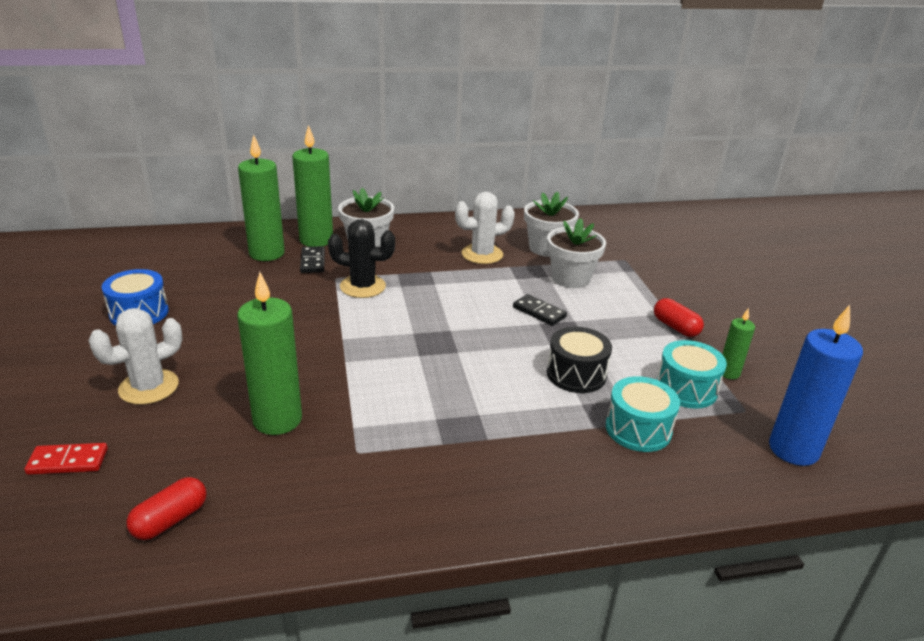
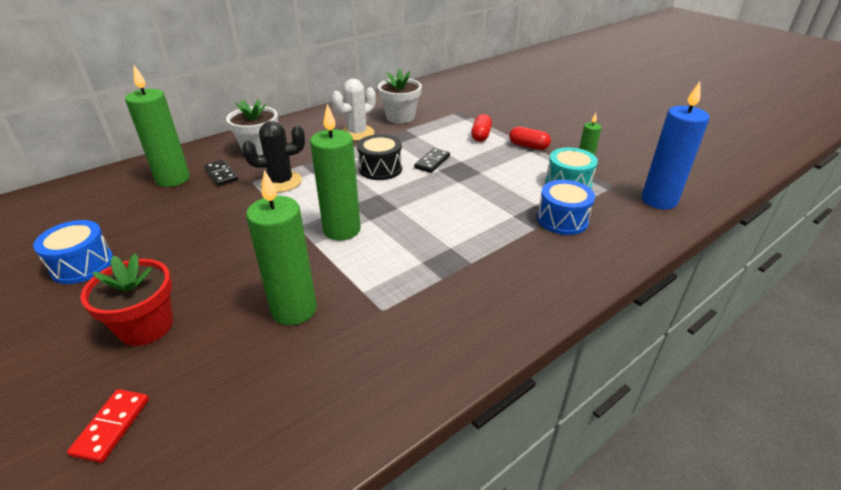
camera: 25 degrees left, 5 degrees up
red domino [24,443,108,475] -> red domino turned 45 degrees counterclockwise [67,389,149,463]
white cactus [88,308,182,405] -> red flower pot [80,253,173,346]
red capsule [126,477,207,540] -> red capsule moved to [471,114,492,142]
green candle [292,125,333,247] -> green candle moved to [310,104,361,241]
black domino [513,294,567,326] -> black domino turned 75 degrees counterclockwise [414,148,450,173]
white flower pot [547,218,606,288] -> none
black drum [547,327,612,393] -> black drum moved to [357,134,402,180]
turquoise drum [606,376,680,452] -> blue drum [537,180,595,235]

